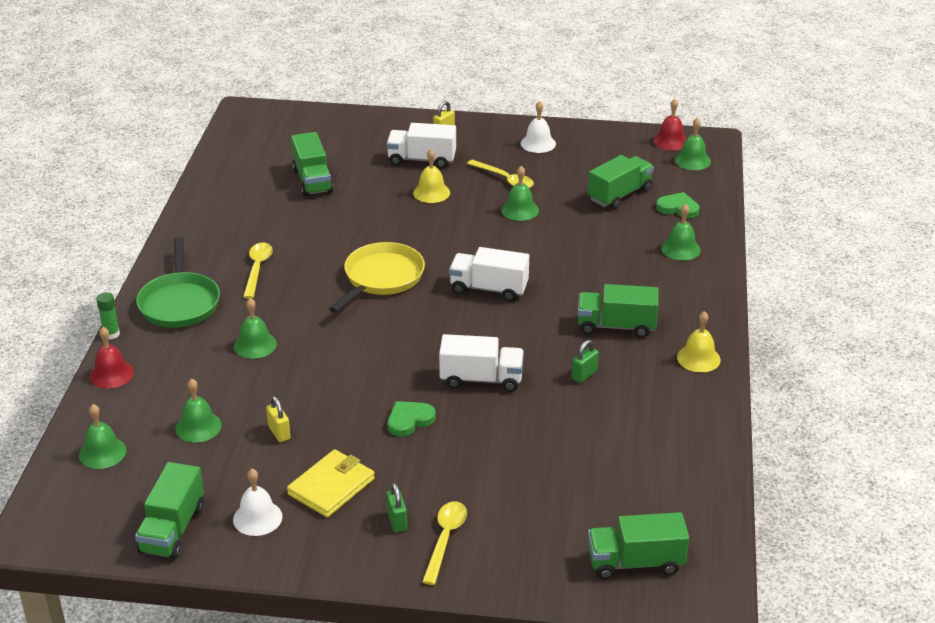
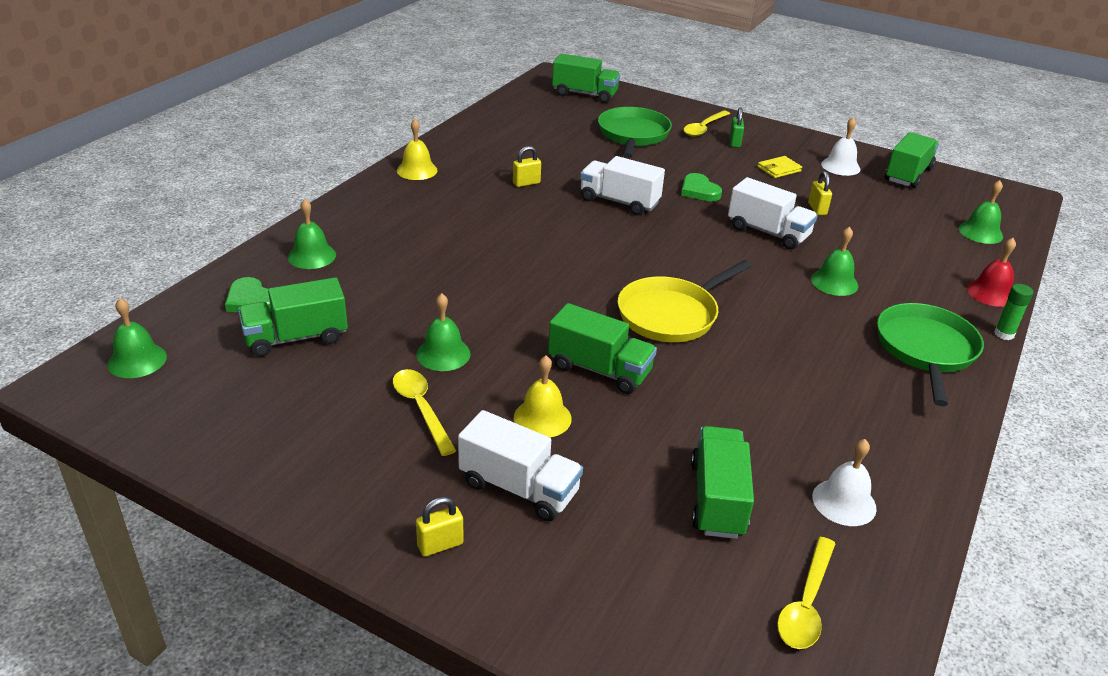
camera: 160 degrees left, 0 degrees up
green bell [175,378,222,442] -> none
yellow spoon [243,242,273,299] -> yellow spoon moved to [777,537,836,649]
yellow wallet [287,449,375,517] -> yellow wallet [758,156,802,178], size x0.61
green heart [388,401,436,437] -> green heart turned 75 degrees clockwise [681,173,722,201]
white truck [449,247,529,301] -> white truck moved to [728,177,818,250]
white bell [521,101,556,153] -> white bell moved to [812,439,877,526]
green padlock [572,340,599,383] -> yellow padlock [513,146,541,187]
green truck [578,284,658,338] -> green truck moved to [548,303,657,394]
red bell [653,99,687,150] -> none
none -> green pan [598,107,672,158]

